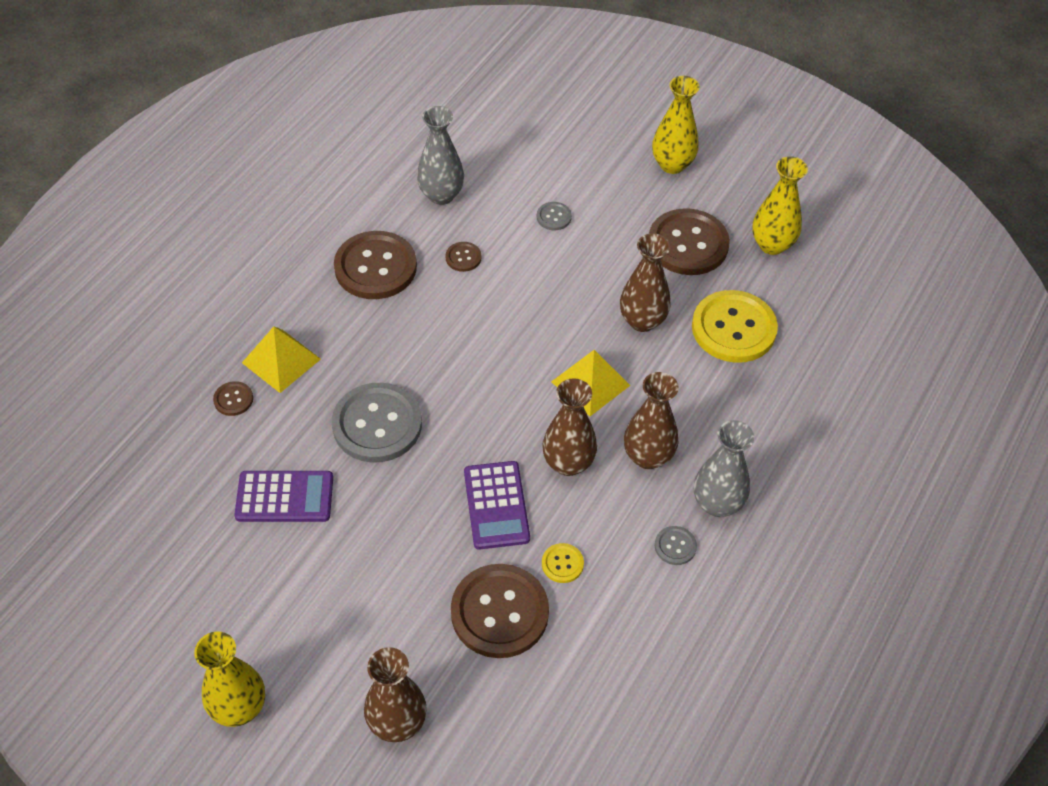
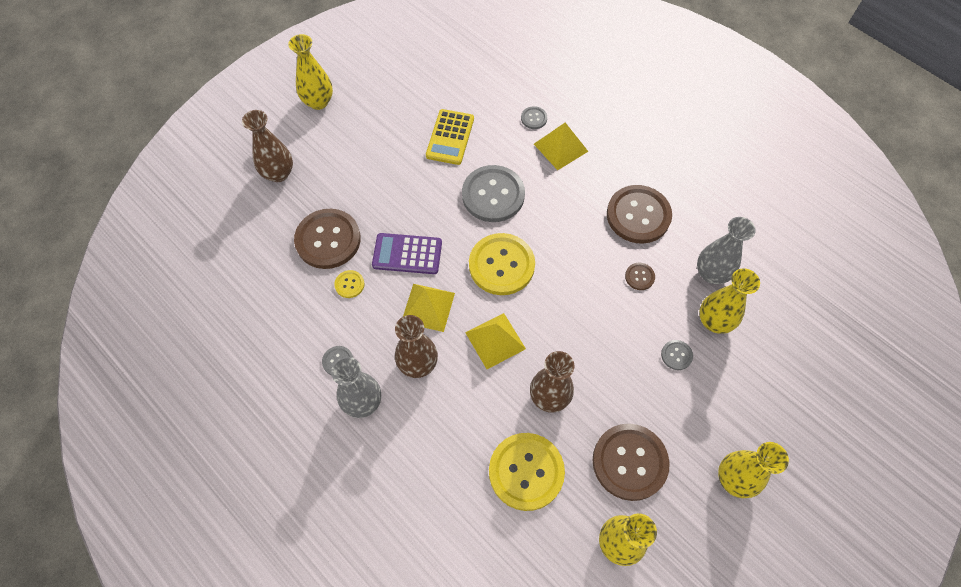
camera: 105 degrees right, 10 degrees up
brown button [213,381,253,416] -> grey button [521,106,547,129]
purple calculator [234,471,333,522] -> yellow calculator [426,109,474,165]
brown vase [542,378,597,476] -> yellow pyramid [403,284,455,332]
none -> yellow button [469,233,535,295]
none -> yellow vase [699,268,760,334]

